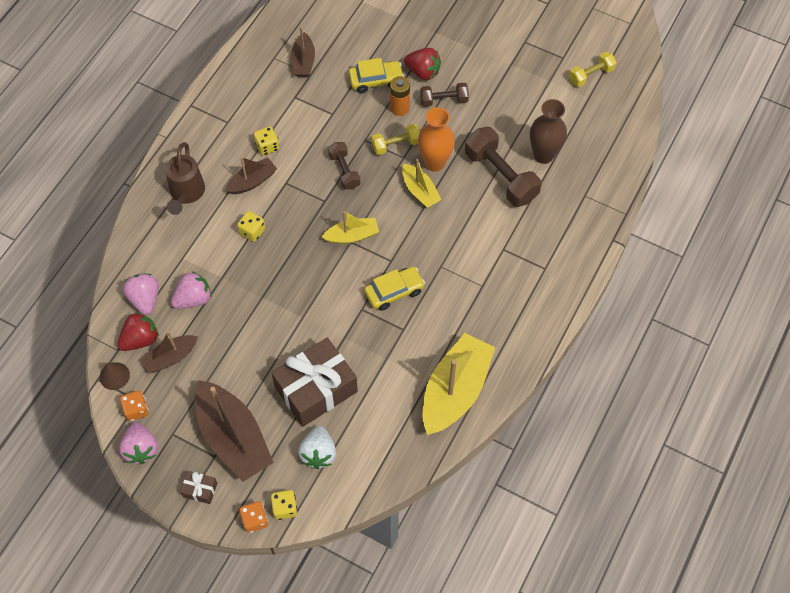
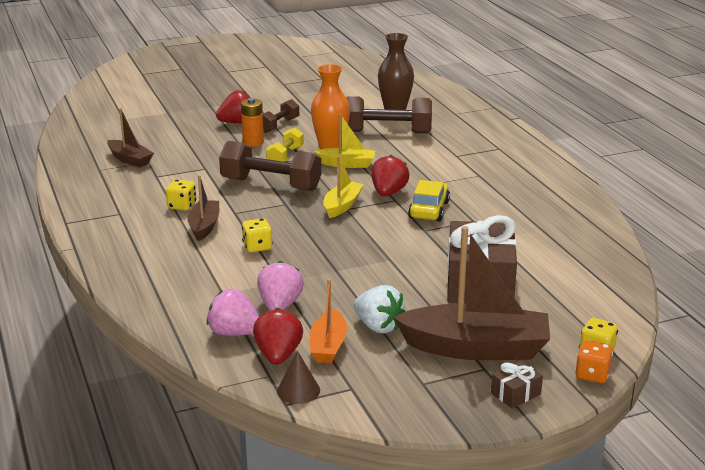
camera: 50 degrees left, 35 degrees down
pink strawberry [119,422,158,464] -> none
orange dice [120,391,149,421] -> none
brown boat [141,331,198,373] -> orange boat [310,279,347,363]
brown watering can [165,142,205,215] -> none
white strawberry [298,426,336,469] -> white strawberry moved to [354,285,406,333]
brown dumbbell [328,142,360,189] -> brown dumbbell [219,141,321,191], size x1.77
yellow car [349,58,404,93] -> none
yellow boat [423,333,495,435] -> none
yellow dumbbell [569,52,616,87] -> none
none -> red strawberry [371,155,409,196]

